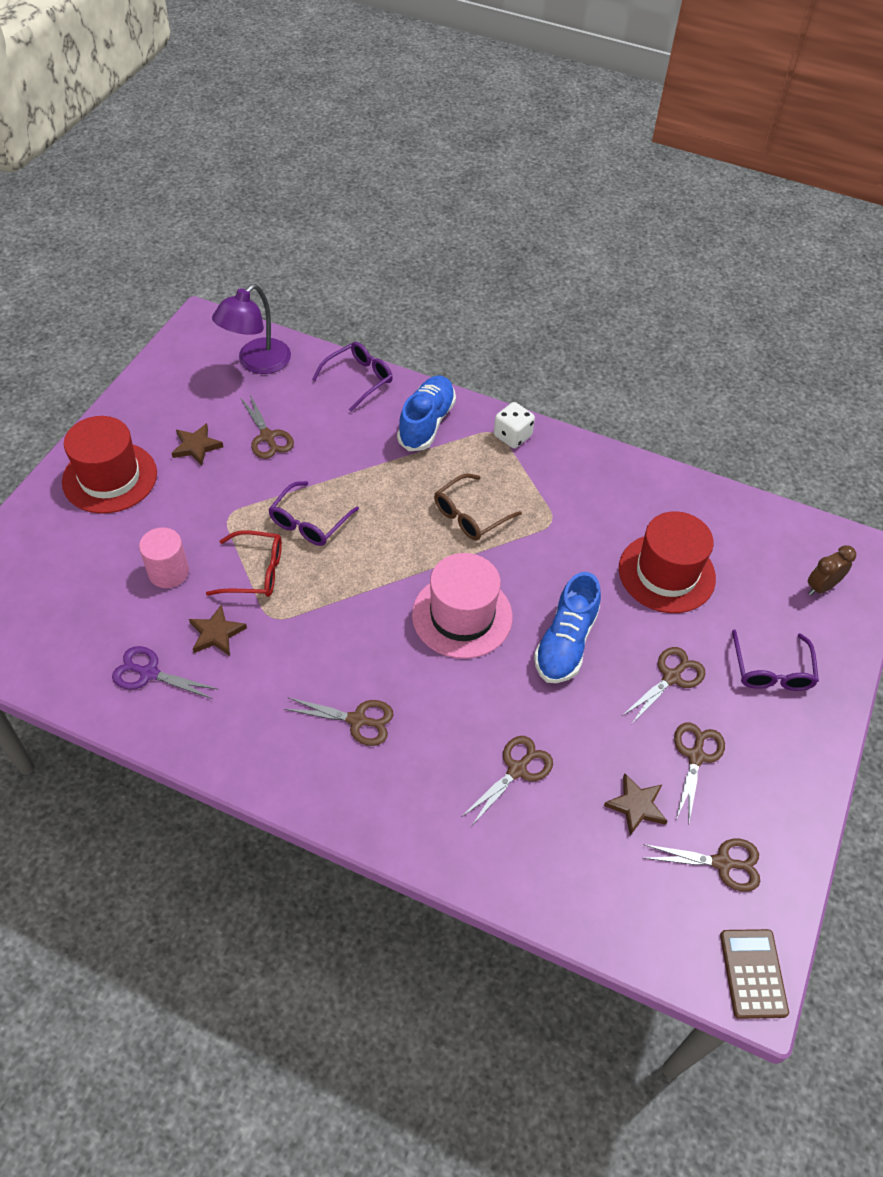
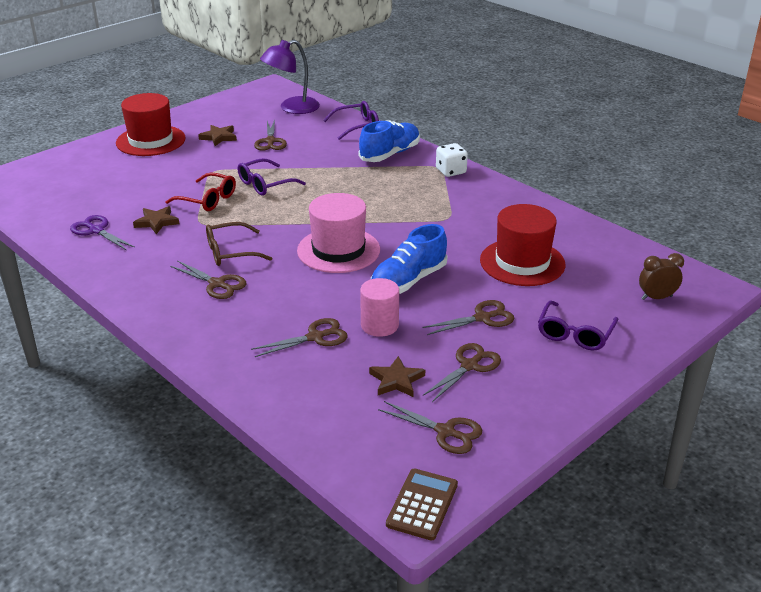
camera: 25 degrees right, 20 degrees down
pink cylinder [139,527,189,588] -> pink cylinder moved to [360,278,399,337]
brown glasses [434,474,522,540] -> brown glasses moved to [206,222,272,266]

